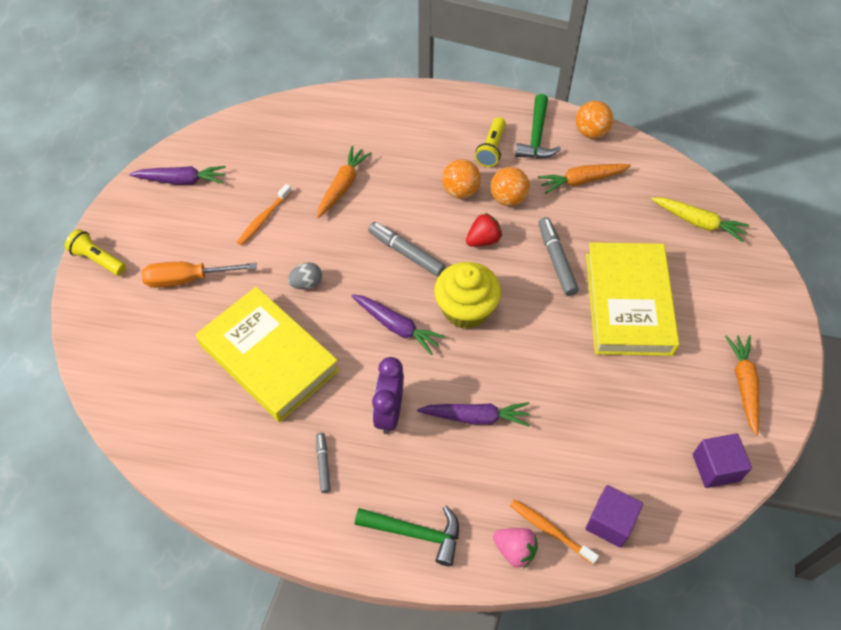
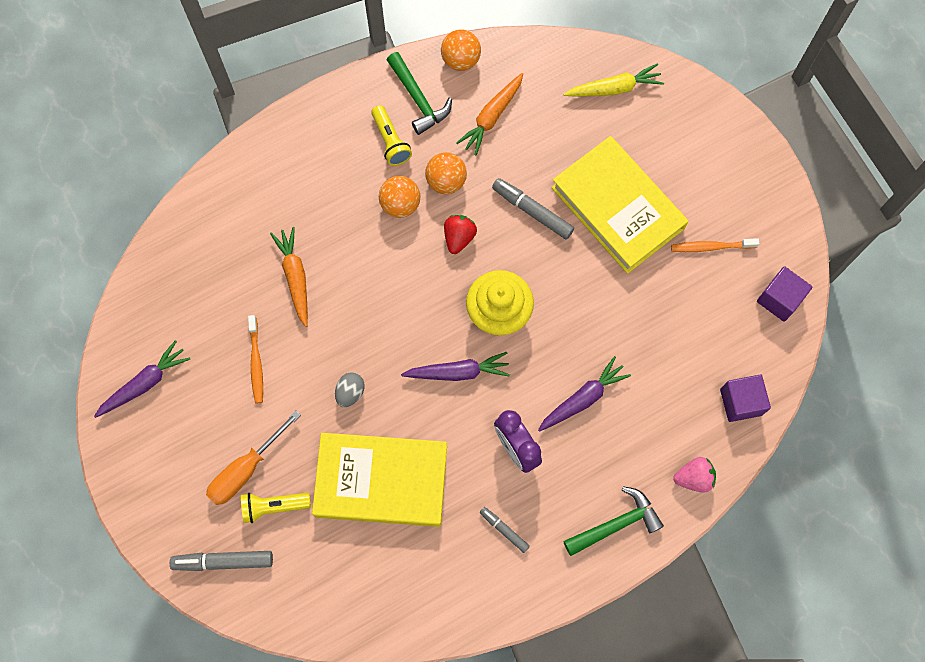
camera: 40 degrees left, 15 degrees up
yellow flashlight [65,229,126,276] -> yellow flashlight moved to [241,493,311,523]
grey marker [368,222,446,277] -> grey marker moved to [170,551,273,571]
orange toothbrush [510,499,599,564] -> orange toothbrush moved to [671,238,759,252]
orange carrot [725,335,759,436] -> none

